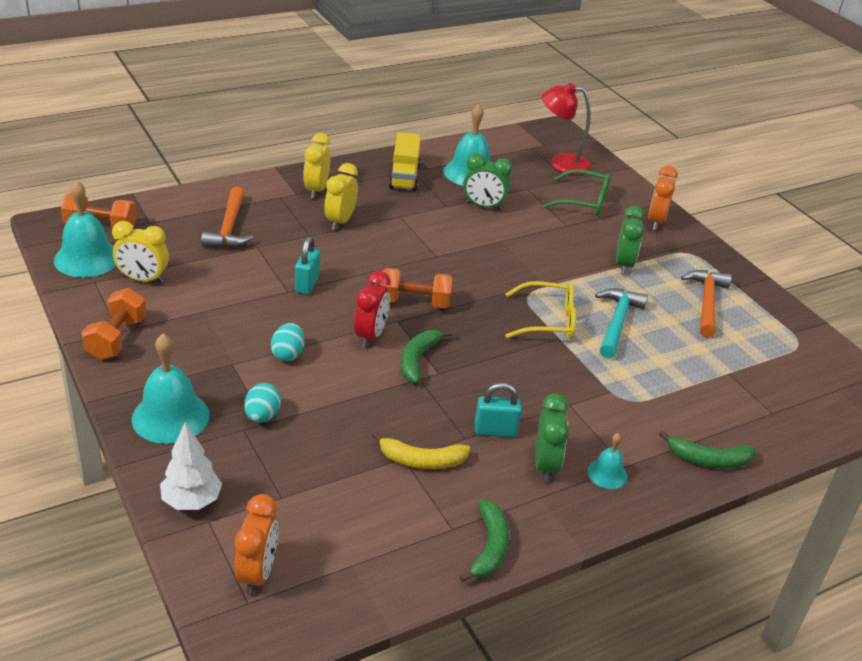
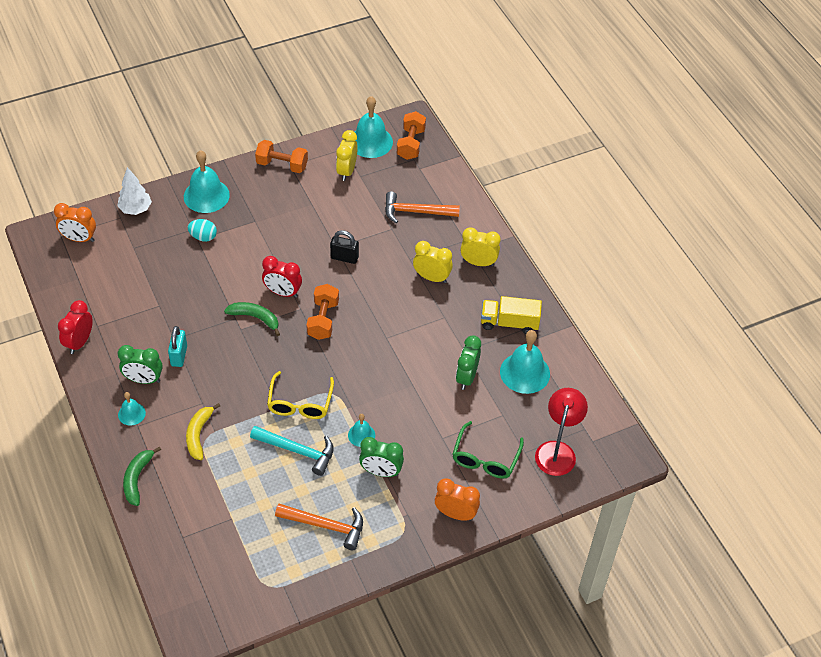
camera: 95 degrees right, 15 degrees up
turquoise egg [271,323,305,361] -> none
turquoise padlock [295,237,320,294] -> black padlock [330,230,359,264]
yellow banana [372,432,471,469] -> yellow banana moved to [186,403,220,460]
green banana [459,499,509,583] -> red clock [58,300,93,354]
none -> turquoise bell [348,414,375,447]

